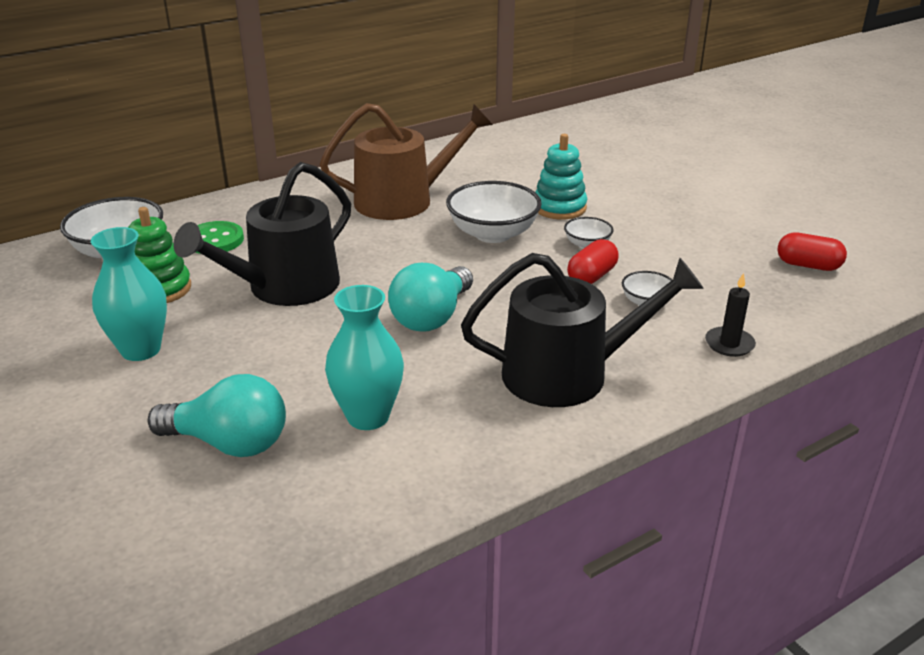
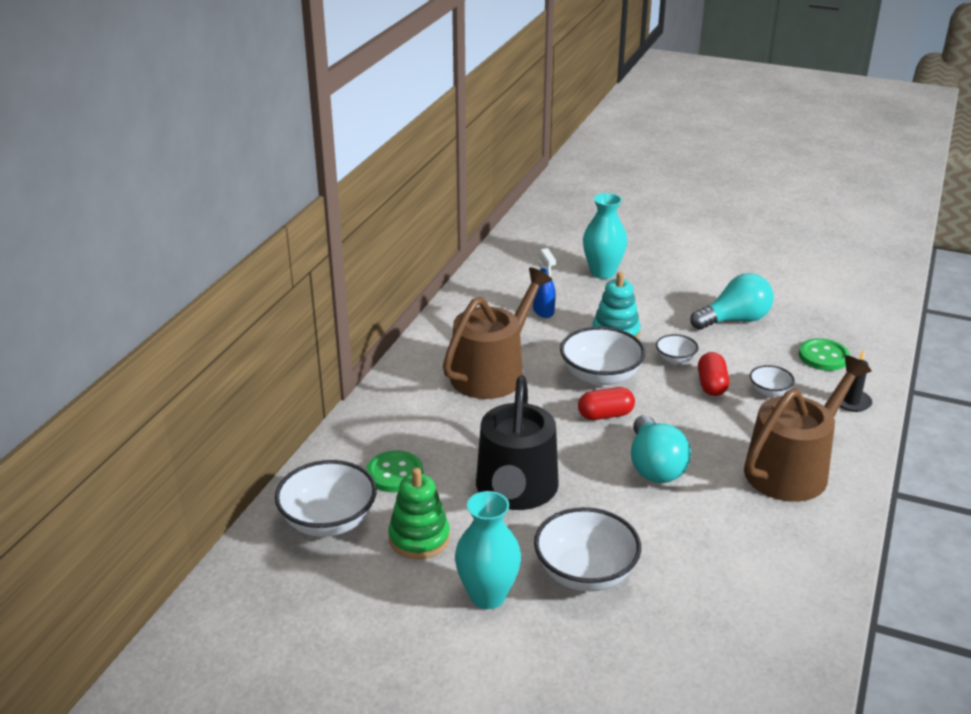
camera: 35 degrees left, 0 degrees up
turquoise light bulb [148,374,286,457] -> turquoise light bulb moved to [690,273,774,330]
turquoise vase [325,285,404,430] -> turquoise vase moved to [583,193,627,279]
black watering can [461,253,704,407] -> brown watering can [744,355,871,502]
red capsule [778,232,847,271] -> red capsule moved to [578,387,635,420]
none -> blue spray bottle [533,248,556,318]
none -> white bowl [534,507,641,591]
none -> green button [799,338,850,371]

